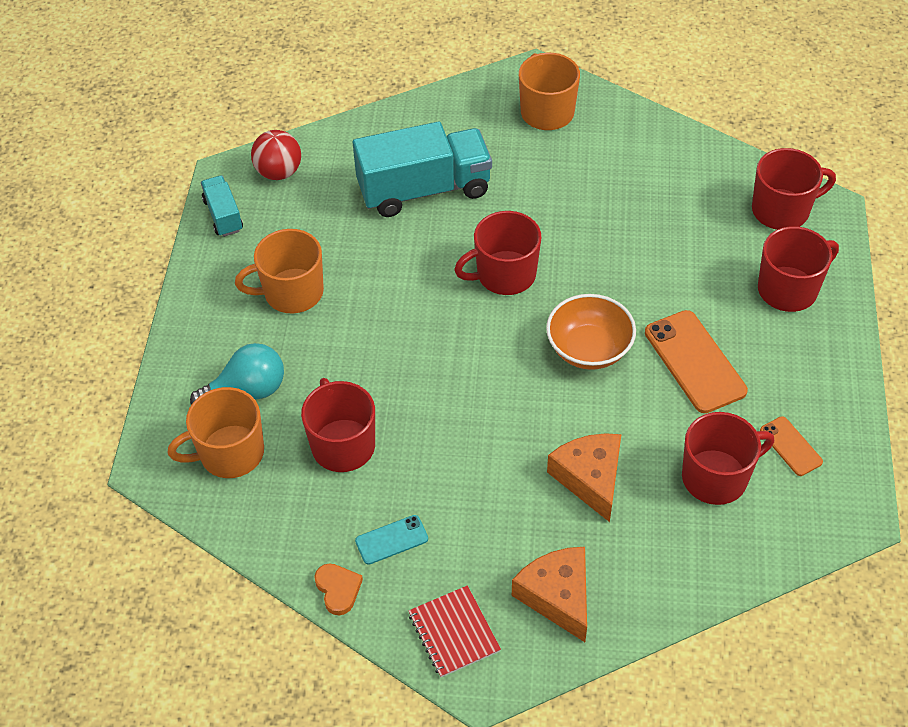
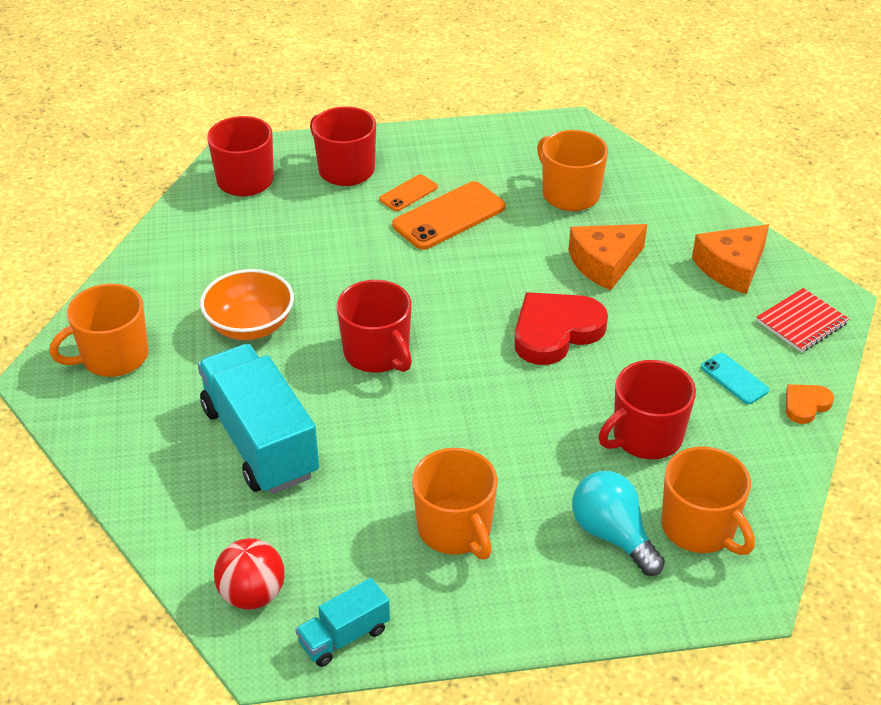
camera: 105 degrees left, 10 degrees down
orange bowl [546,294,636,370] -> orange bowl moved to [200,269,294,340]
red mug [682,412,774,505] -> orange mug [537,130,608,211]
orange phone [760,416,823,476] -> orange phone moved to [379,174,438,211]
none -> red heart [514,292,608,365]

